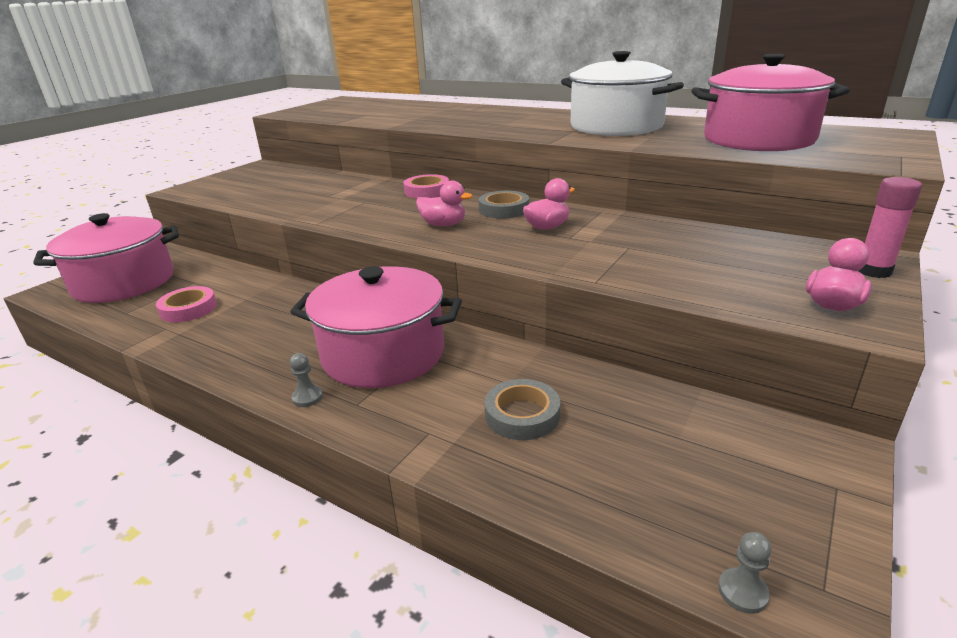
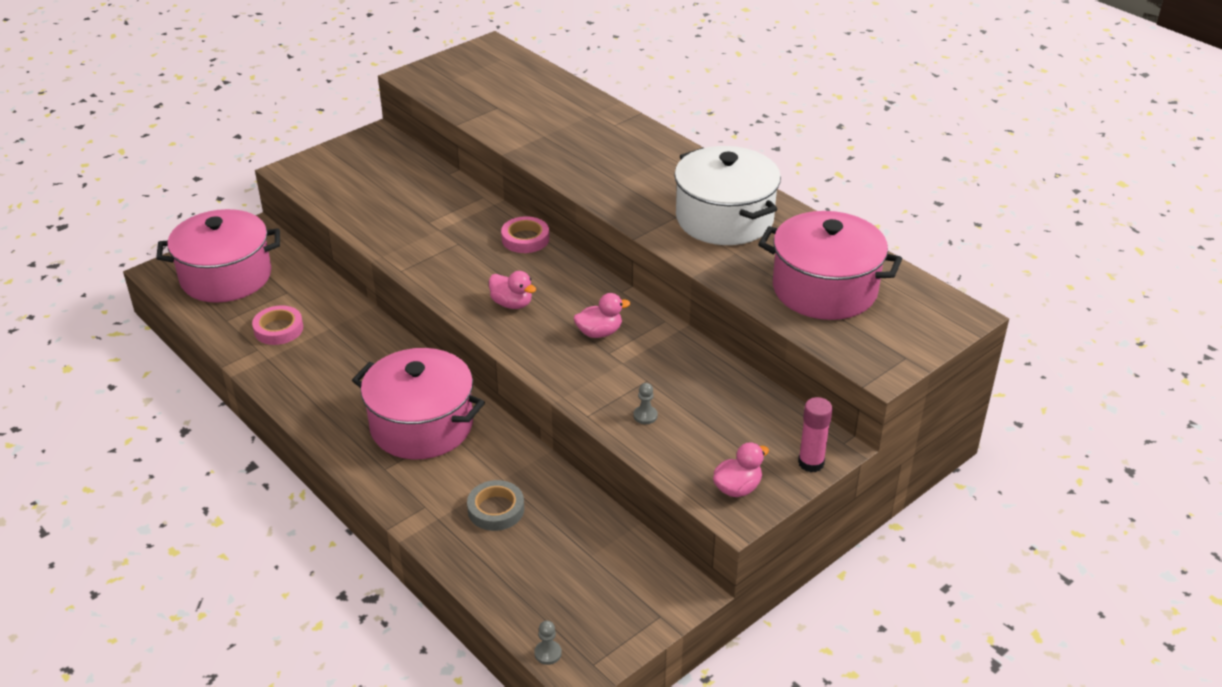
camera: 15 degrees right, 10 degrees up
grey pawn [290,353,323,407] -> grey pawn moved to [633,383,658,424]
grey tape [479,191,529,219] -> none

